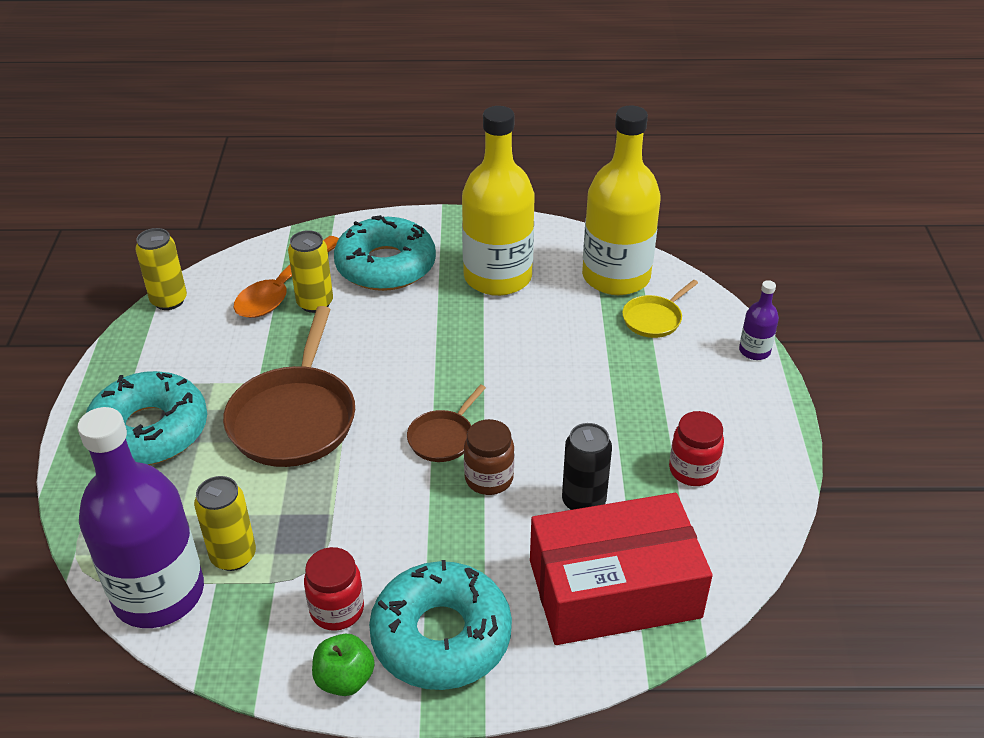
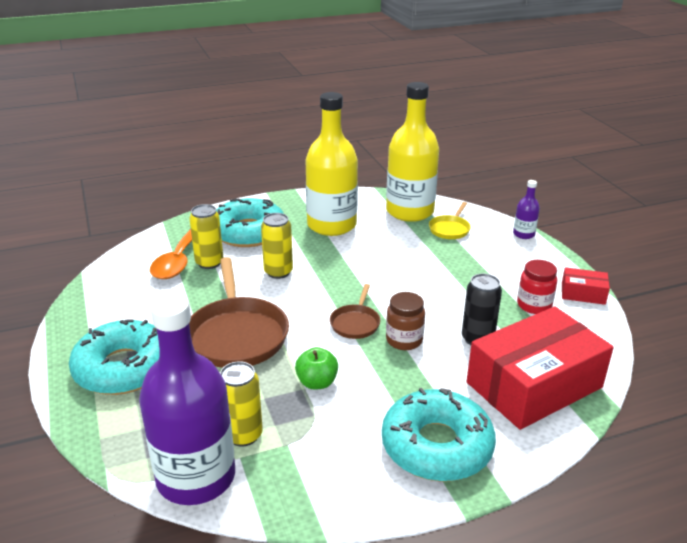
camera: 20 degrees left, 10 degrees down
yellow can [135,228,187,310] -> yellow can moved to [261,213,293,279]
red jar [304,547,364,631] -> none
green apple [312,634,375,696] -> green apple moved to [295,347,338,389]
none -> red box [562,267,610,305]

